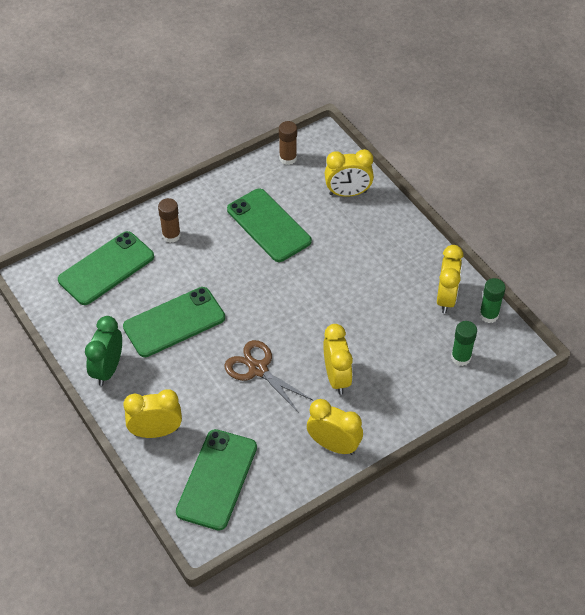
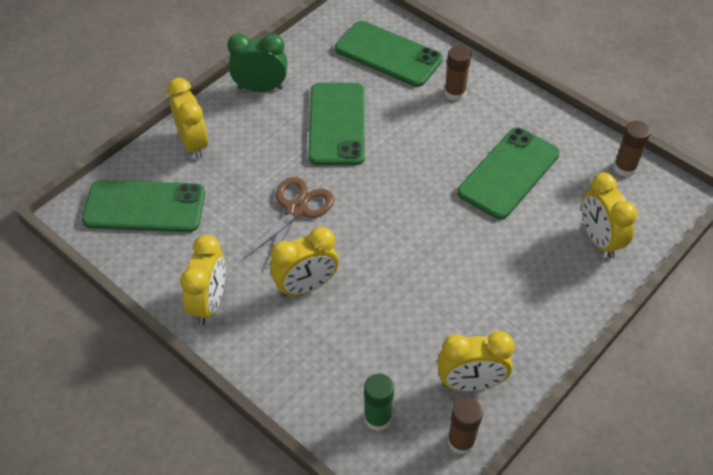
camera: 75 degrees right, 0 degrees up
green phone [123,287,225,357] -> green phone turned 45 degrees clockwise [309,83,365,165]
green glue stick [479,278,506,323] -> brown glue stick [447,397,483,455]

